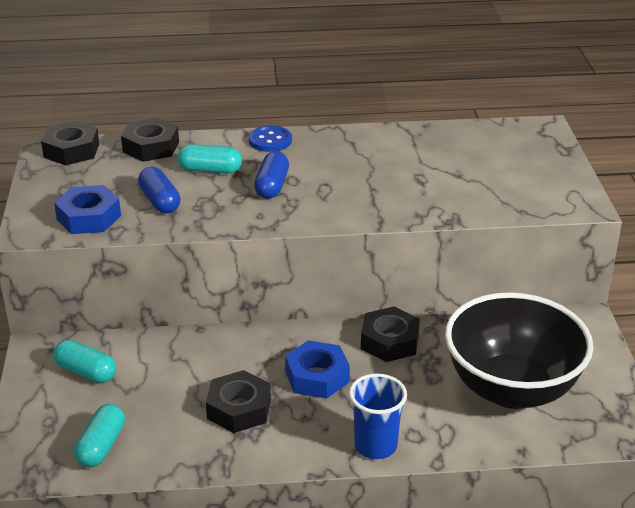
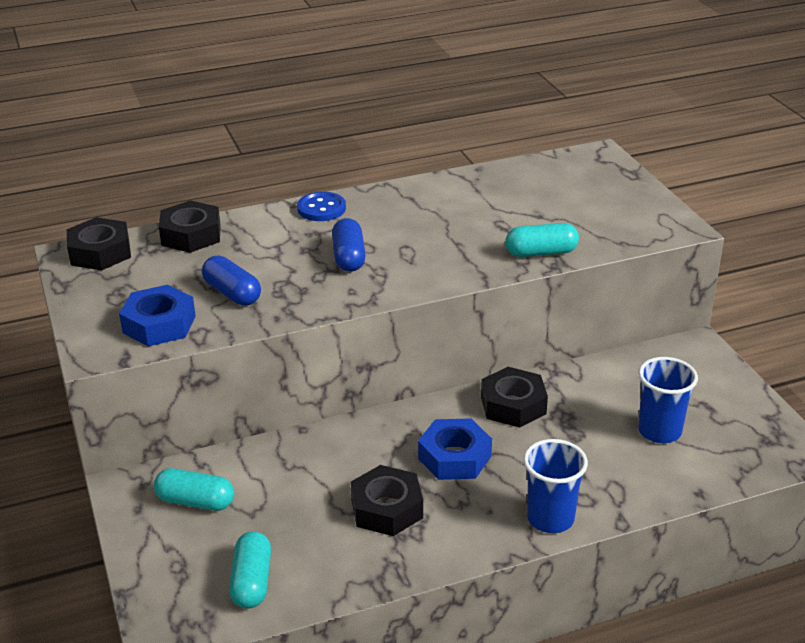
camera: 15 degrees left, 0 degrees up
turquoise capsule [178,144,242,174] -> turquoise capsule moved to [505,223,579,257]
black bowl [445,292,594,409] -> blue cup [638,357,698,443]

